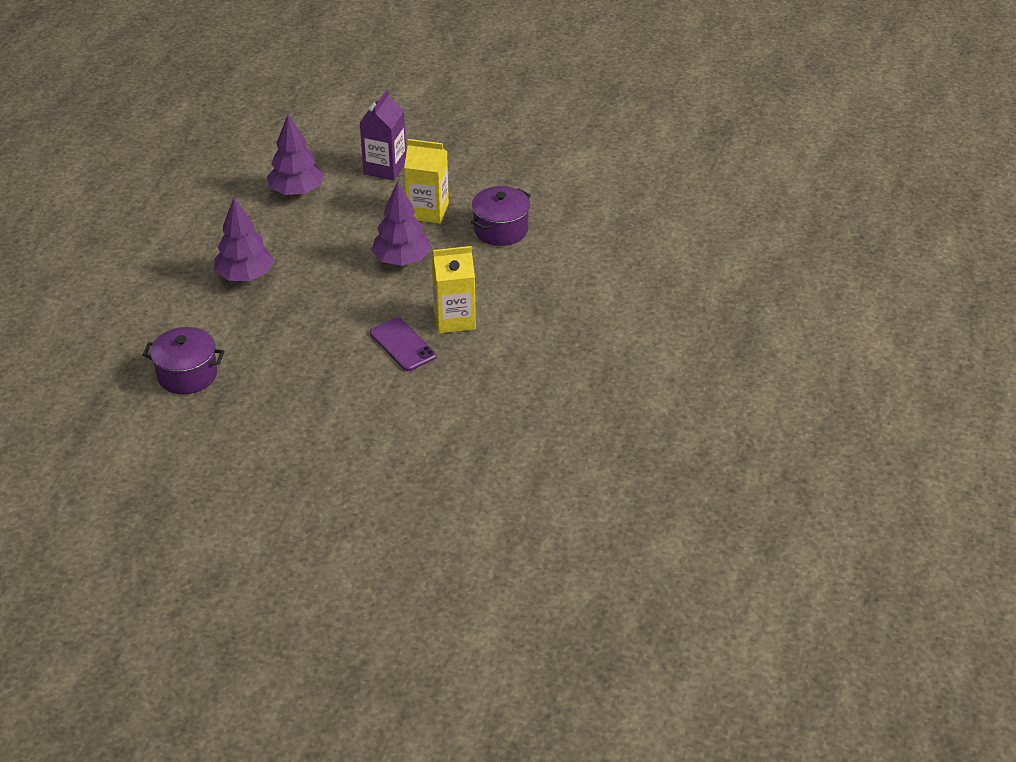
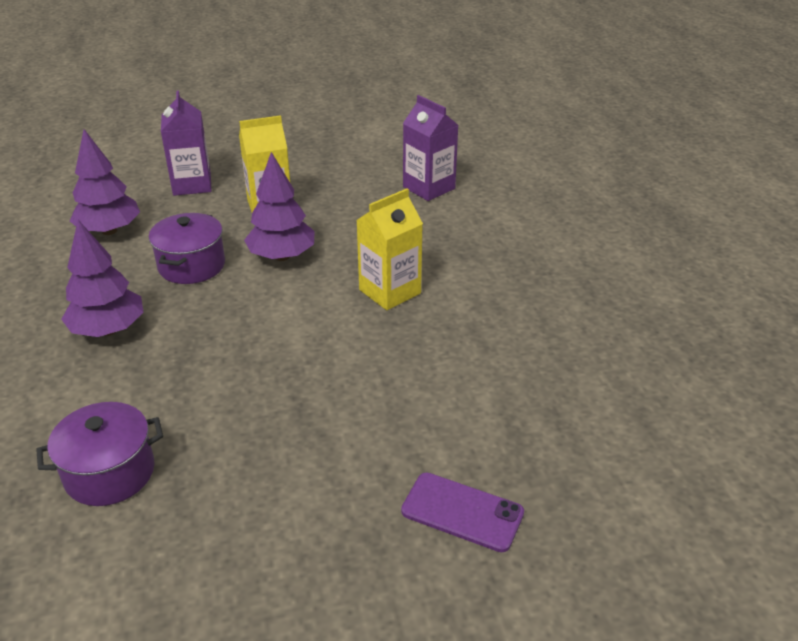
camera: 30 degrees left, 5 degrees down
purple phone [370,317,436,371] -> purple phone moved to [401,472,524,552]
purple pot [471,186,531,246] -> purple pot moved to [149,213,225,284]
none -> purple carton [403,95,458,201]

